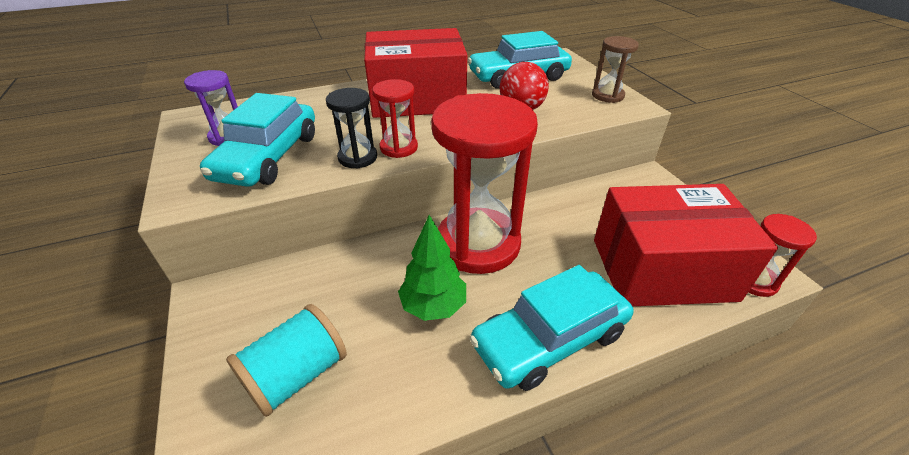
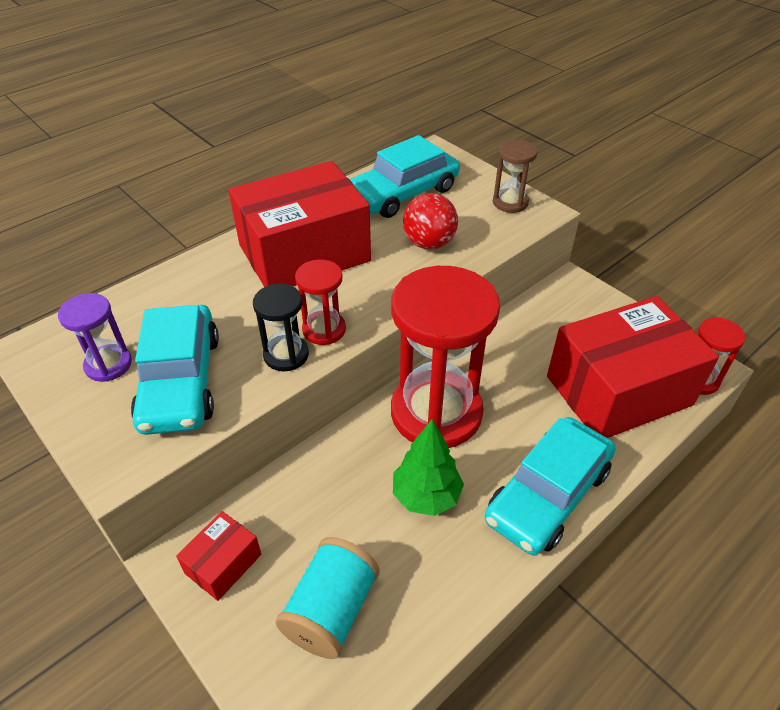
camera: 20 degrees left, 5 degrees up
none -> red box [176,511,261,601]

